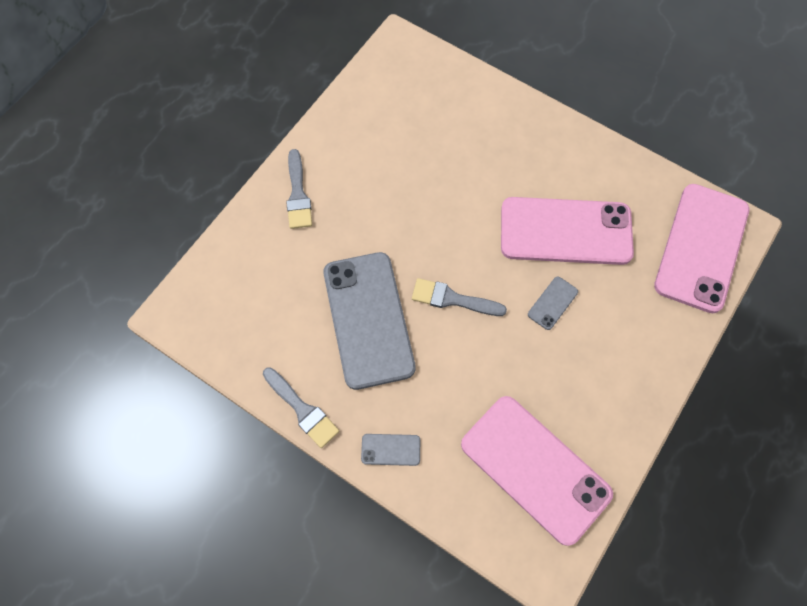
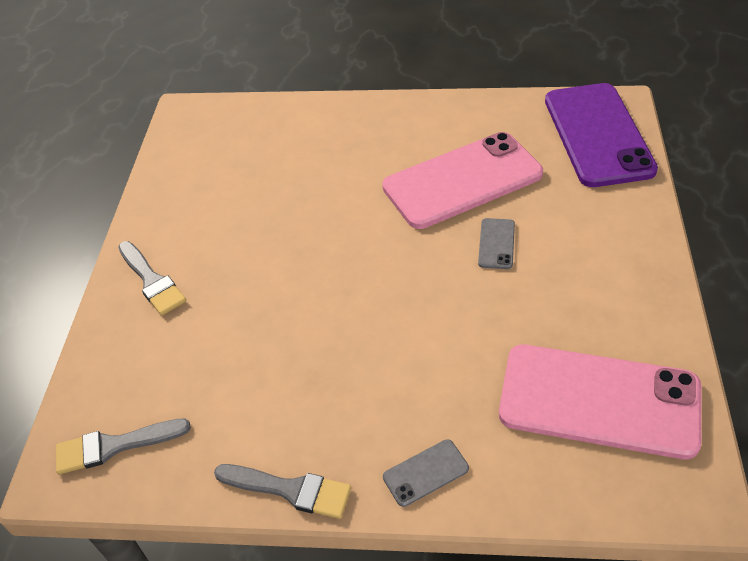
camera: 25 degrees left, 20 degrees down
grey phone [323,252,416,390] -> none
grey brush [412,278,507,316] -> grey brush moved to [56,418,191,474]
pink phone [654,184,749,313] -> purple phone [545,83,658,187]

